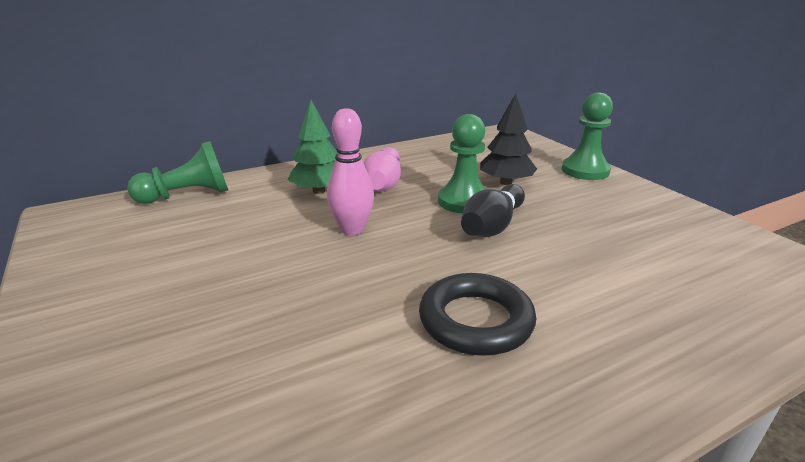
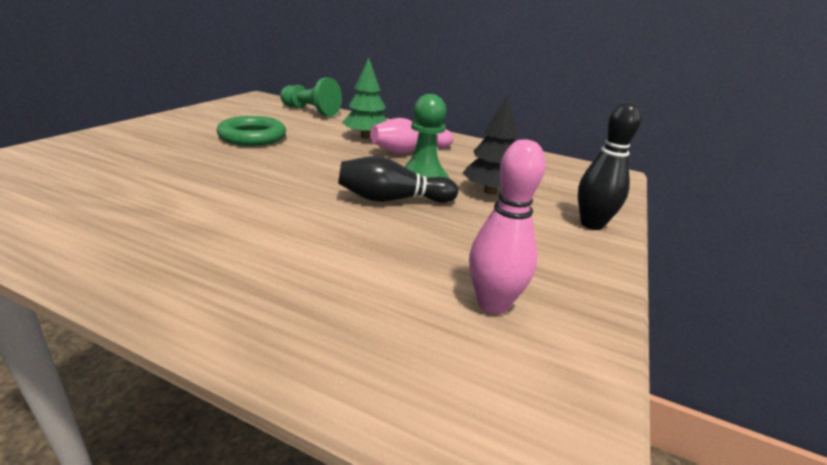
camera: 50 degrees right, 0 degrees up
pink bowling pin [327,108,374,235] -> pink bowling pin moved to [469,139,546,314]
black ring [419,273,536,356] -> none
green pawn [562,92,613,180] -> black bowling pin [578,101,642,230]
none -> green ring [217,116,286,146]

